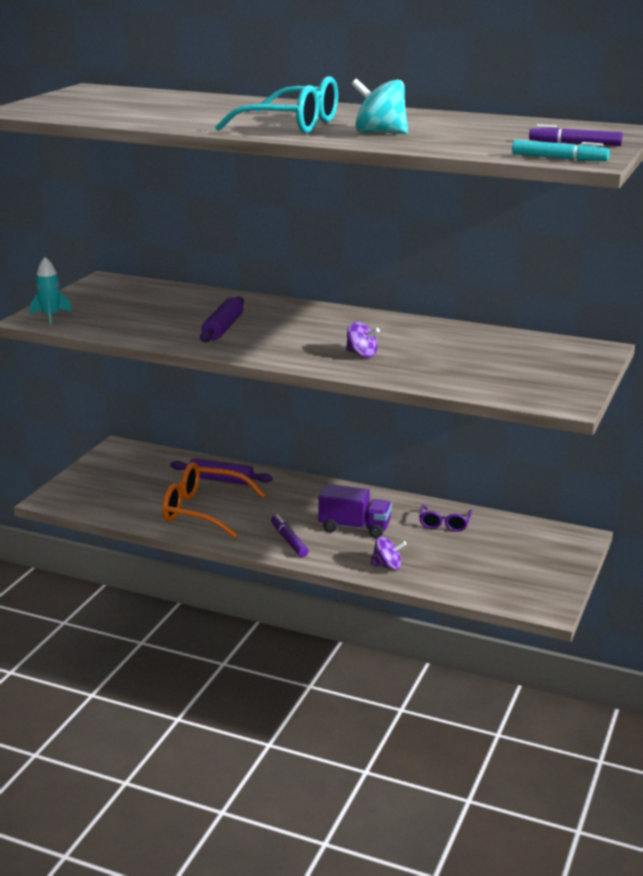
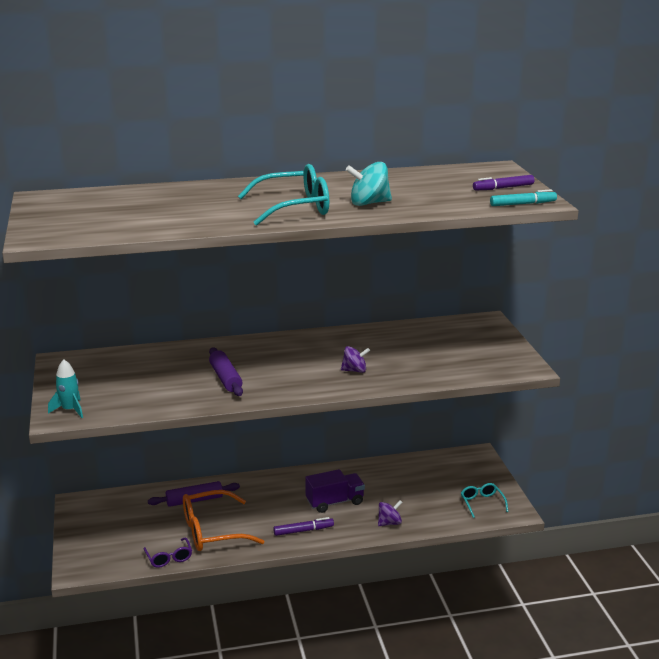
camera: 35 degrees left, 0 degrees up
purple marker [271,514,309,557] -> purple marker turned 135 degrees clockwise [273,517,334,536]
purple glasses [419,505,472,532] -> purple glasses moved to [143,537,192,568]
none -> turquoise glasses [461,483,508,518]

